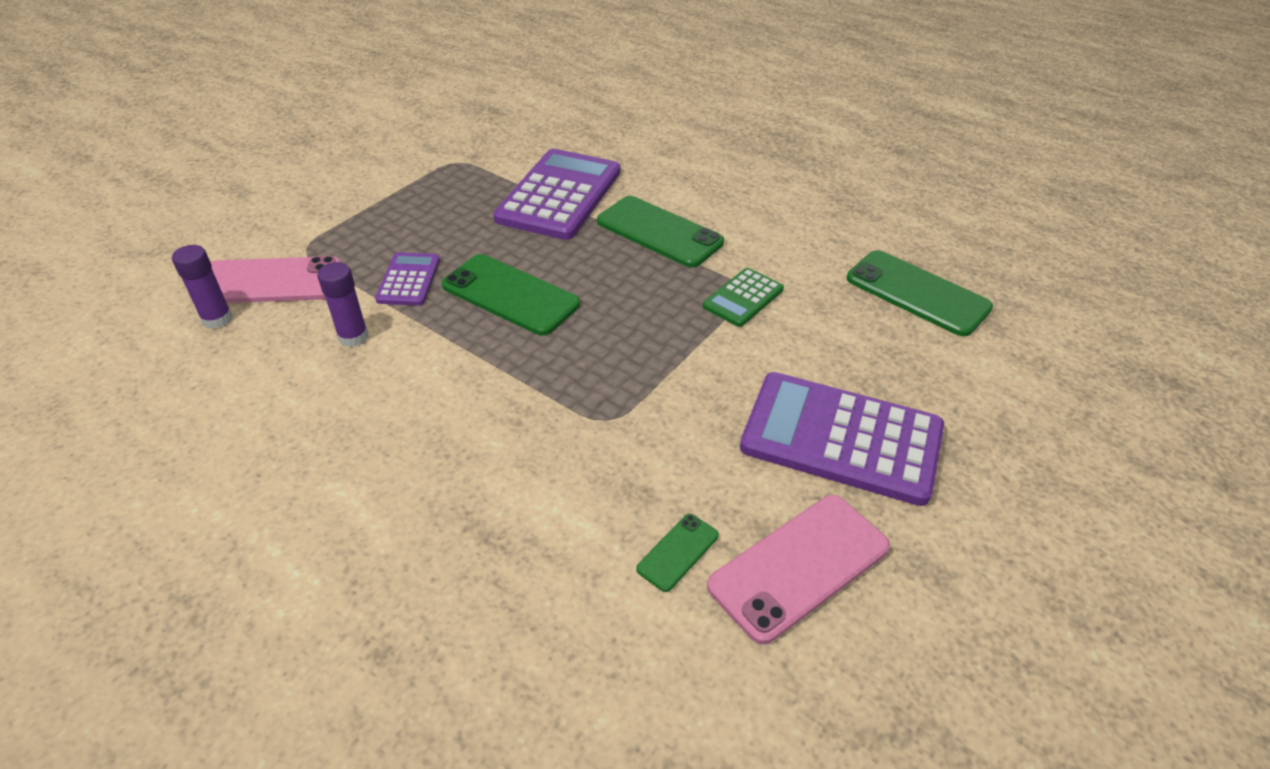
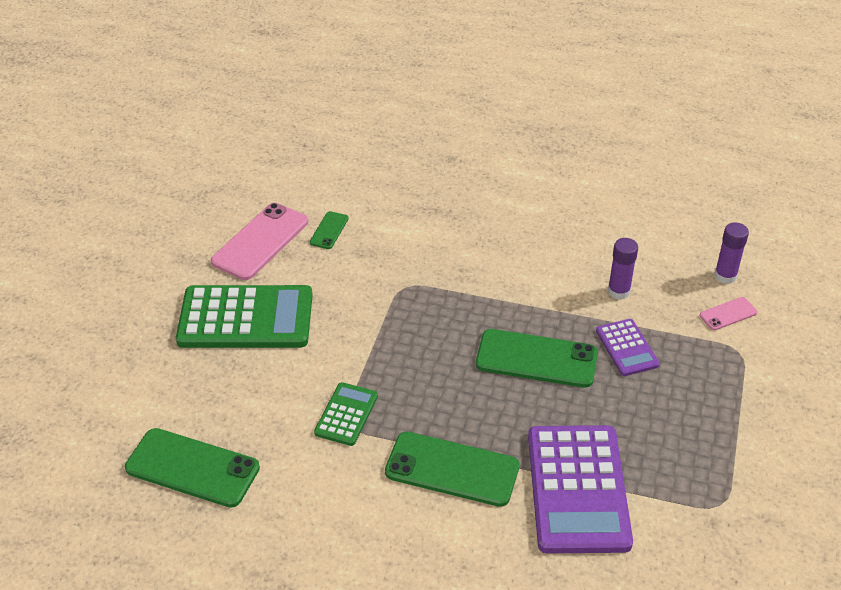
camera: 160 degrees right, 0 degrees up
pink phone [211,256,341,303] -> pink phone [700,297,757,330], size x0.49
purple calculator [740,372,944,506] -> green calculator [176,285,313,348]

